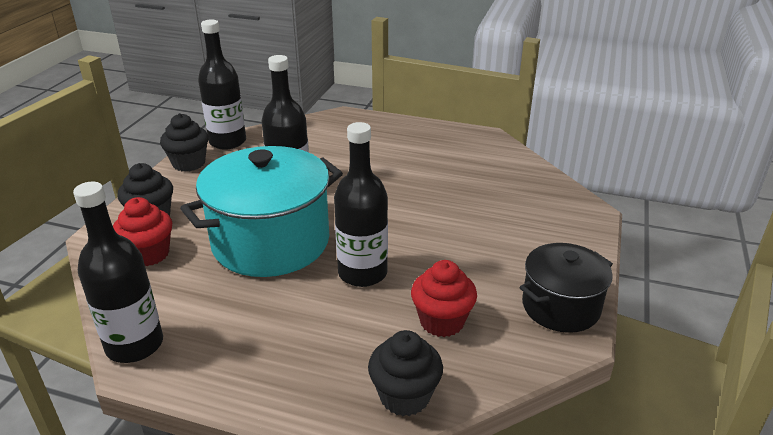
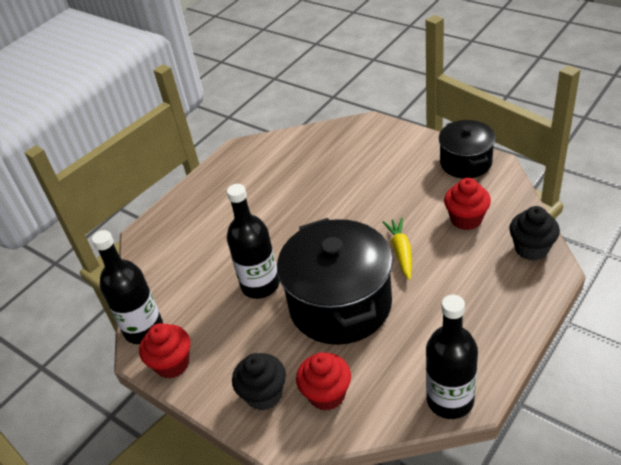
camera: 65 degrees left, 10 degrees up
black cupcake [160,113,209,172] -> red cupcake [139,323,190,379]
turquoise pot [180,146,343,277] -> black pot [277,218,393,345]
black bottle [334,122,388,287] -> yellow carrot [382,218,412,280]

